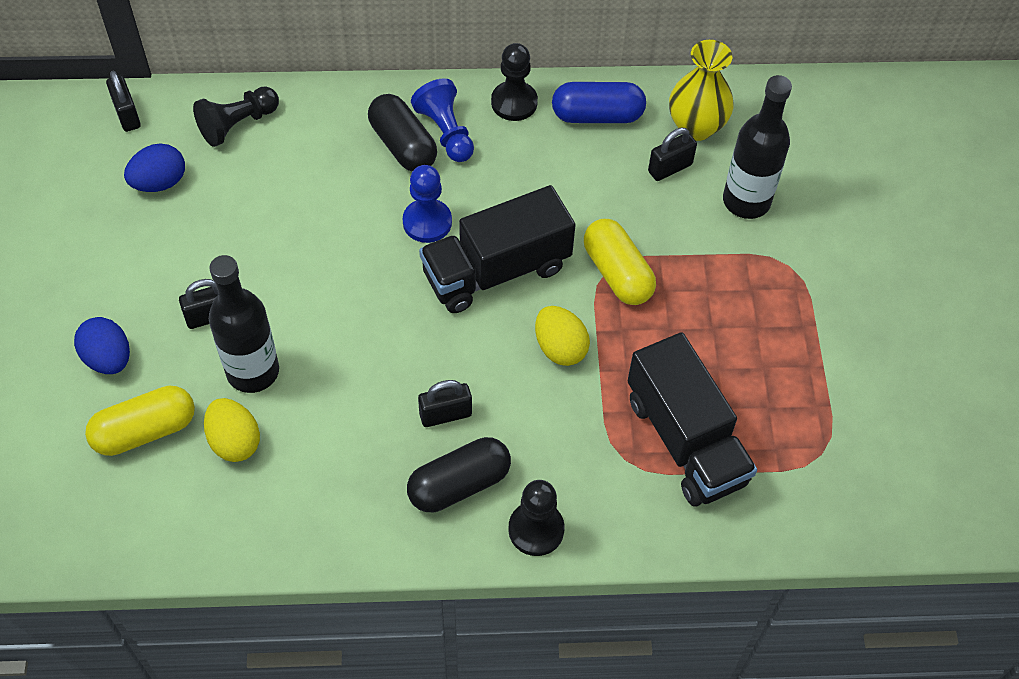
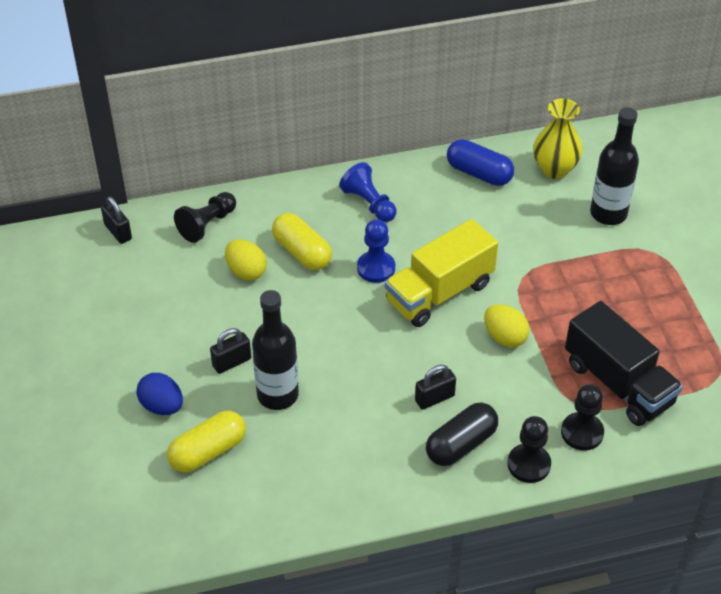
camera: 10 degrees left, 10 degrees down
blue egg [124,143,185,192] -> none
yellow egg [204,398,260,462] -> yellow egg moved to [225,239,267,281]
black capsule [368,94,437,172] -> none
black truck [419,185,575,313] -> yellow truck [385,219,498,327]
black pawn [491,43,538,121] -> black pawn moved to [561,384,604,451]
blue capsule [552,82,646,123] -> blue capsule turned 45 degrees clockwise [447,139,514,186]
yellow capsule [584,219,656,305] -> yellow capsule moved to [272,213,332,270]
black padlock [648,128,697,181] -> none

